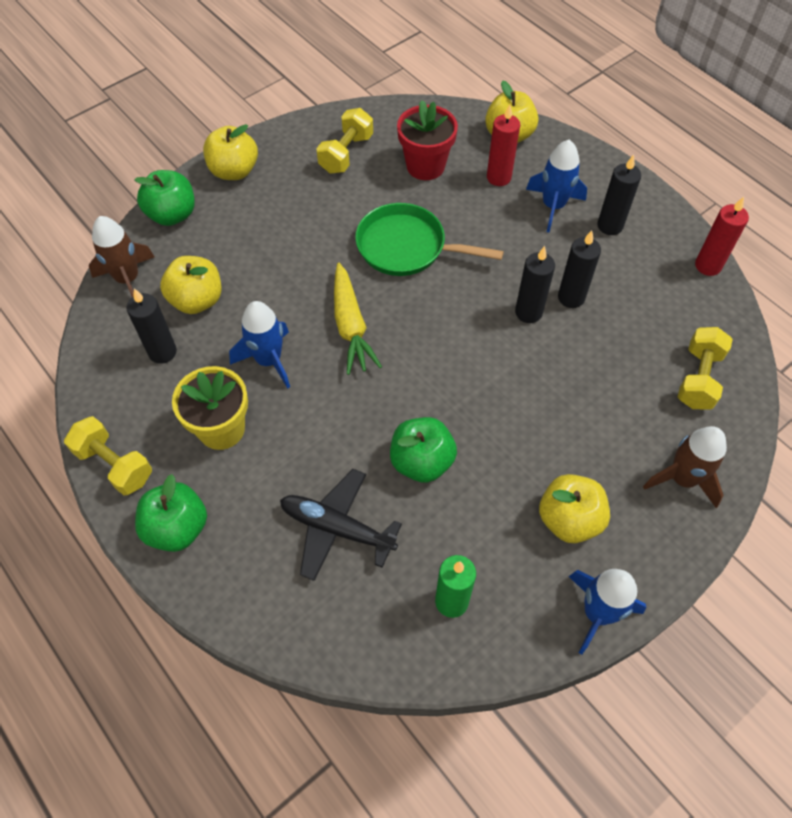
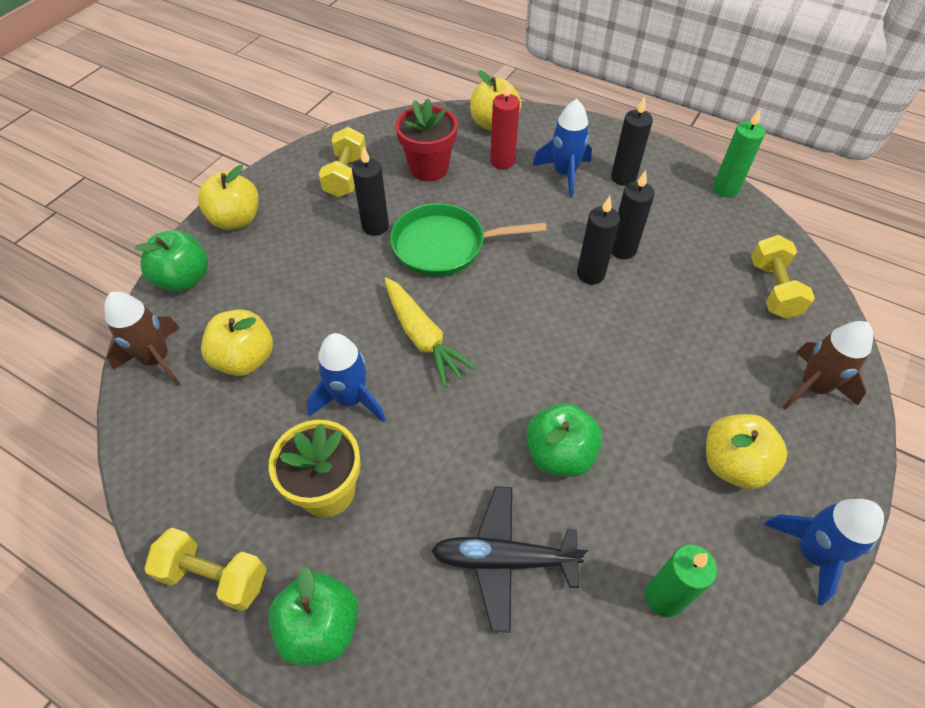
camera: 20 degrees left, 5 degrees down
black candle [126,289,177,364] -> black candle moved to [352,146,389,236]
red candle [695,197,749,276] -> green candle [713,108,765,198]

